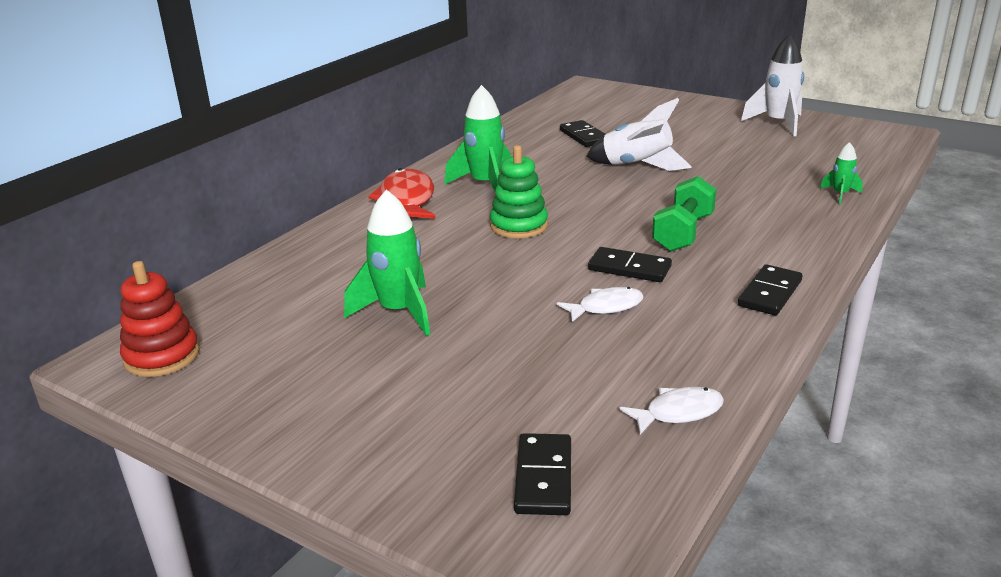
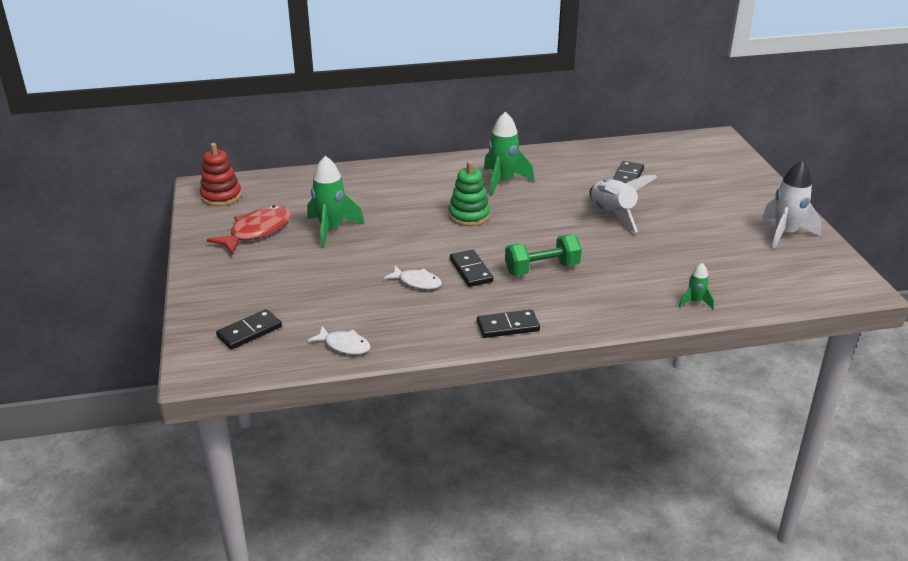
camera: 45 degrees right, 5 degrees up
red fish [368,168,436,219] -> red fish moved to [206,205,291,254]

